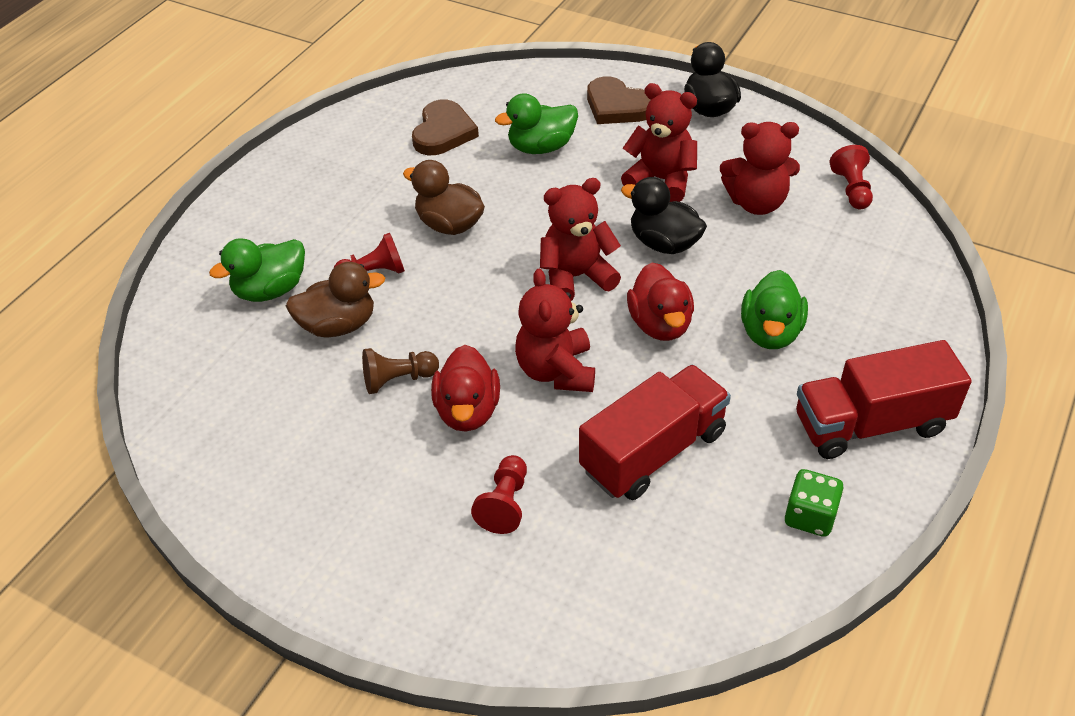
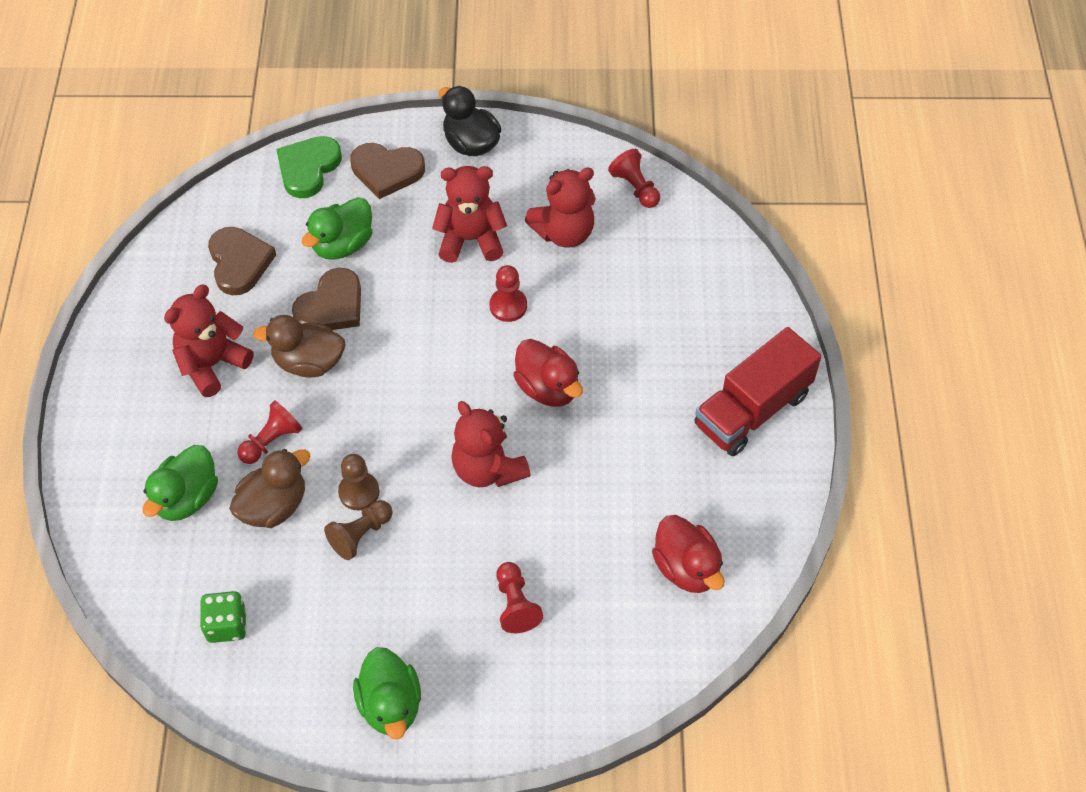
camera: 30 degrees left, 10 degrees up
red duck [431,345,500,432] -> red duck moved to [652,515,725,593]
red teddy bear [540,178,621,301] -> red teddy bear moved to [164,285,253,397]
red truck [579,365,731,500] -> none
black duck [621,177,707,254] -> red pawn [490,265,527,322]
green duck [741,270,808,349] -> green duck moved to [353,647,421,739]
green dice [785,469,844,537] -> green dice moved to [200,591,246,643]
none -> green heart [276,136,342,198]
none -> brown heart [292,268,361,330]
none -> brown pawn [338,454,380,510]

